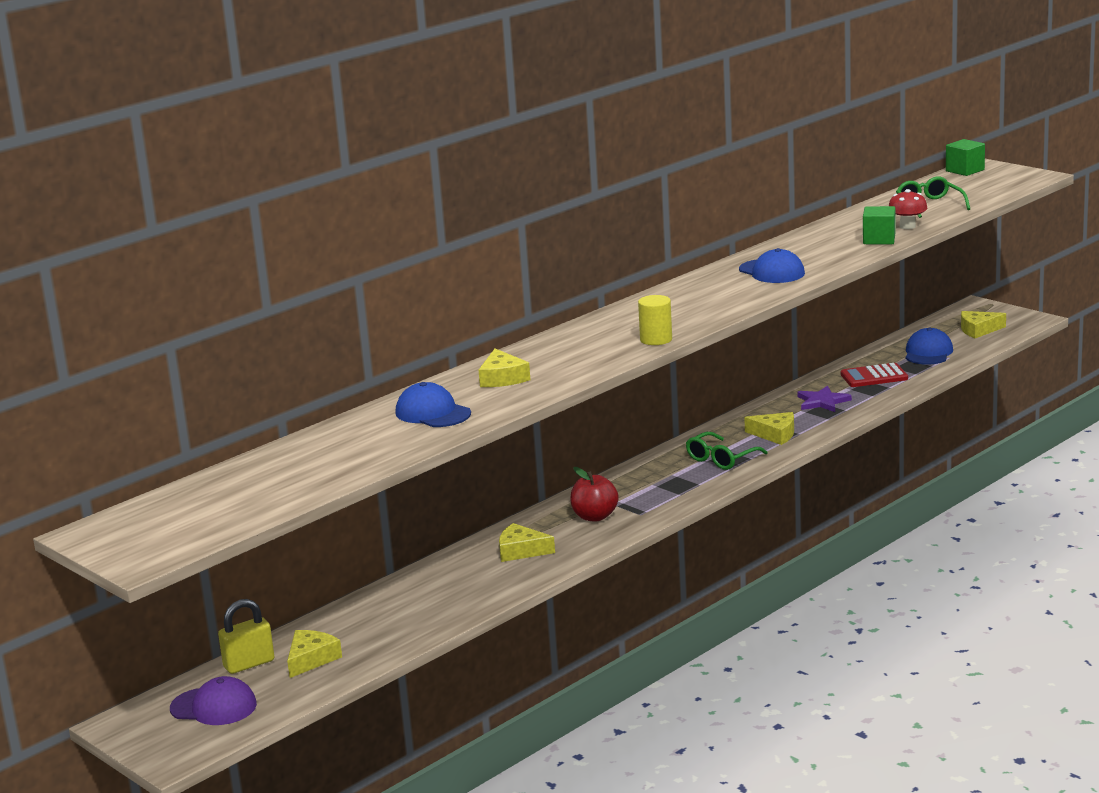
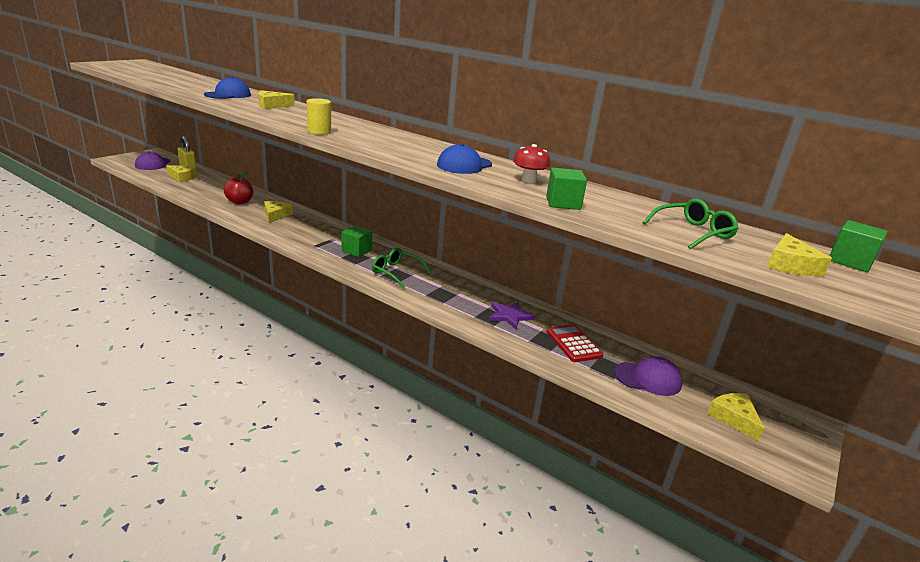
camera: 75 degrees right, 5 degrees up
red apple [570,467,619,522] -> red apple moved to [224,171,253,204]
yellow cheese [744,412,794,445] -> yellow cheese moved to [767,233,832,276]
red mushroom [889,189,927,229] -> red mushroom moved to [513,144,550,183]
blue cap [906,327,953,365] -> purple cap [614,357,683,396]
none -> green cube [342,225,372,257]

